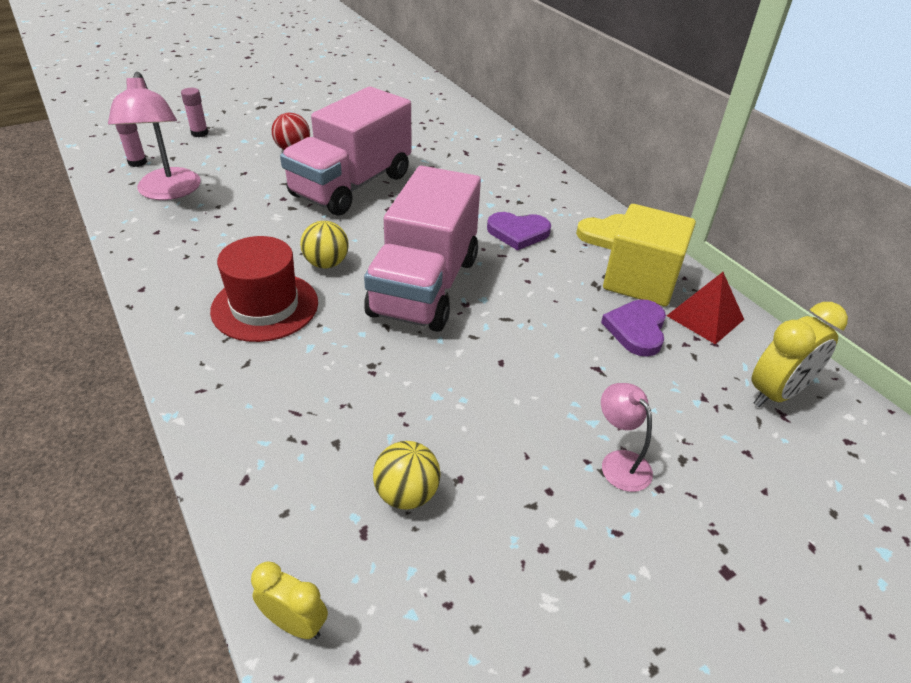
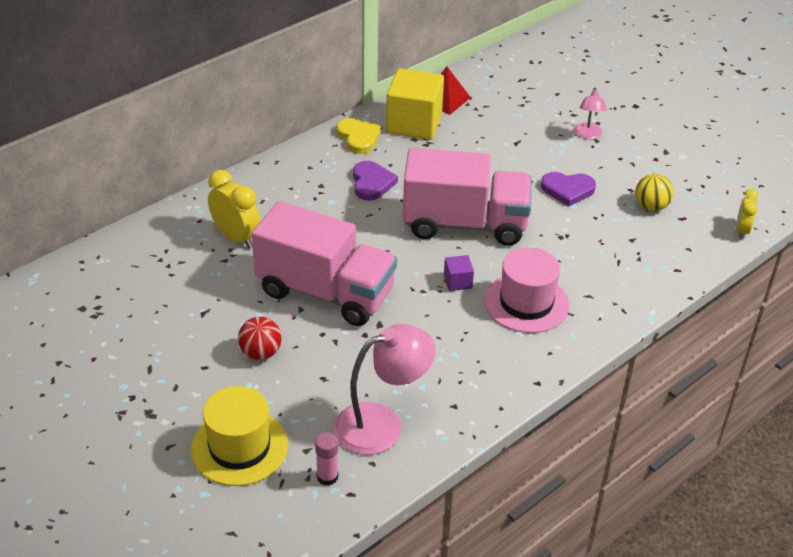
camera: 100 degrees left, 0 degrees up
pink glue stick [181,88,208,137] -> yellow hat [191,386,288,486]
red hat [210,236,318,342] -> pink hat [484,247,569,333]
yellow ball [300,221,349,268] -> purple cube [444,255,474,291]
purple heart [601,299,666,357] -> purple heart moved to [541,172,596,207]
pink lamp [601,383,653,492] -> pink lamp turned 45 degrees counterclockwise [574,88,607,139]
yellow clock [752,302,848,407] -> yellow clock moved to [208,170,260,249]

